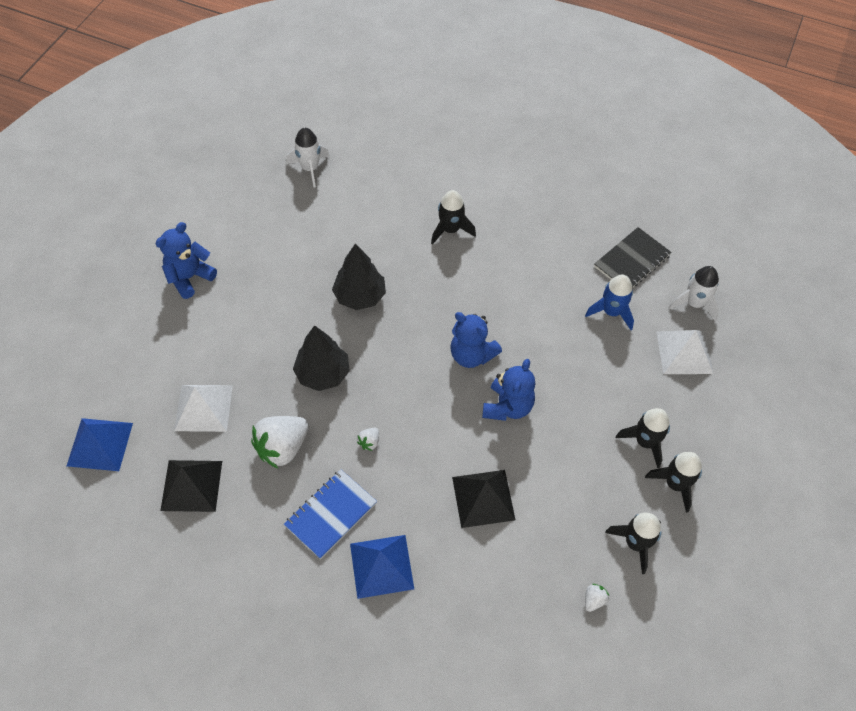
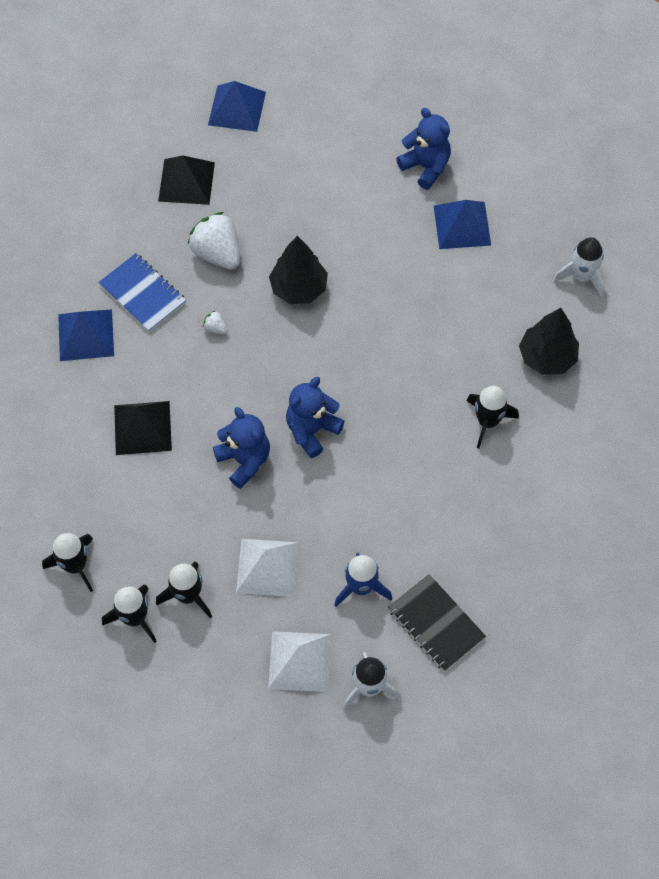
camera: 95 degrees right, 5 degrees up
white pyramid [174,385,233,432] -> white pyramid moved to [236,539,299,597]
black tree [332,243,386,310] -> black tree moved to [519,308,579,375]
blue teddy bear [482,359,535,421] -> blue teddy bear turned 150 degrees counterclockwise [213,407,270,489]
white strawberry [585,584,609,612] -> none
none -> blue pyramid [434,200,491,249]

